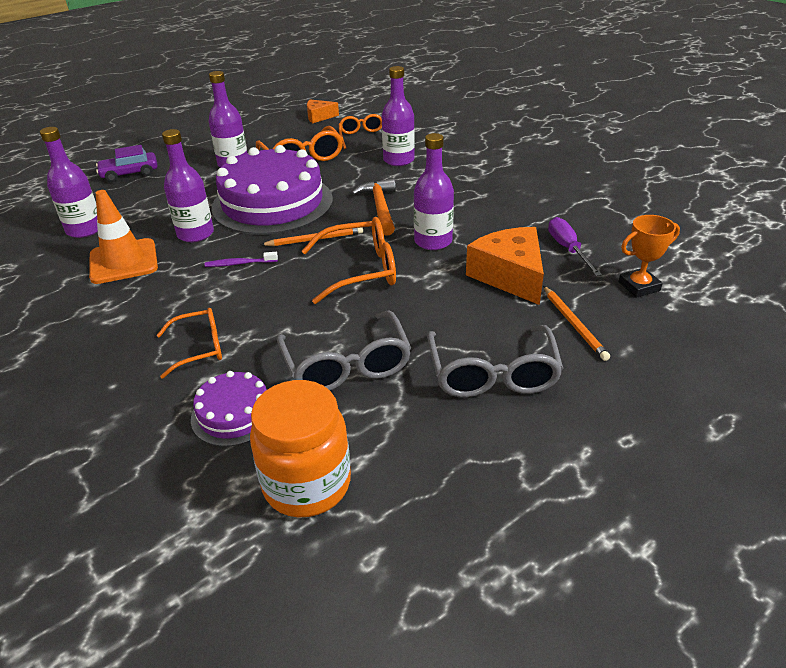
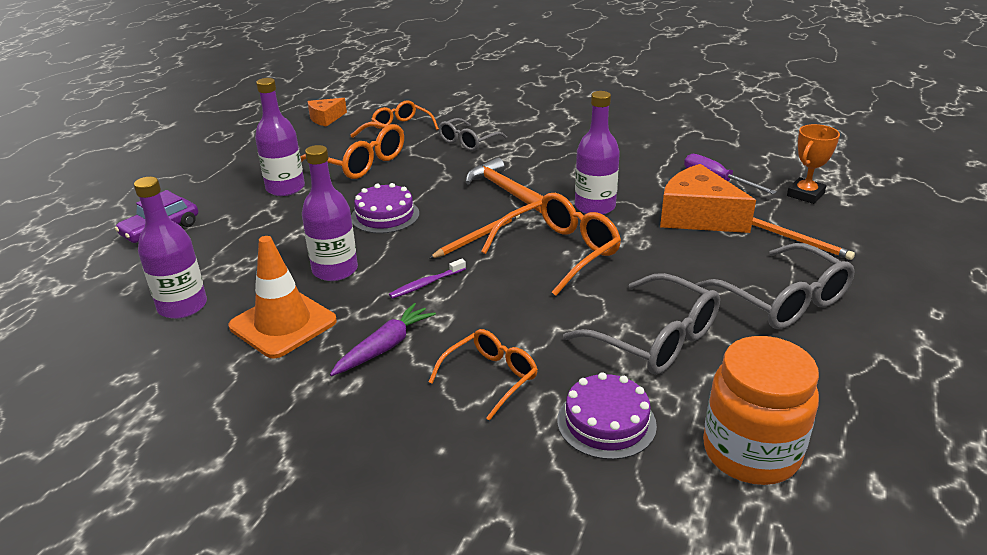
camera: 30 degrees left, 5 degrees down
purple cake [212,145,333,235] -> purple cake [351,183,419,234], size x0.47
purple bottle [382,66,415,166] -> grey glasses [438,118,507,151]
none -> purple carrot [330,303,436,376]

